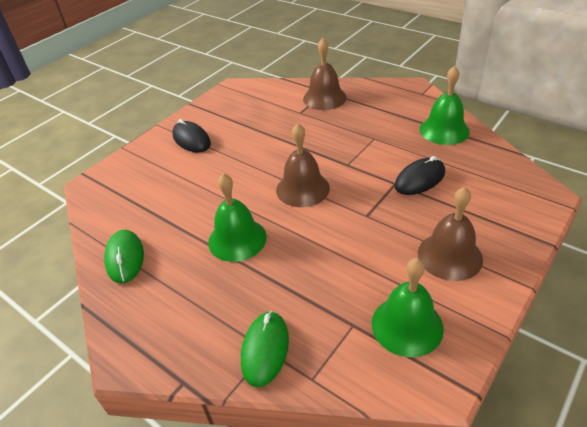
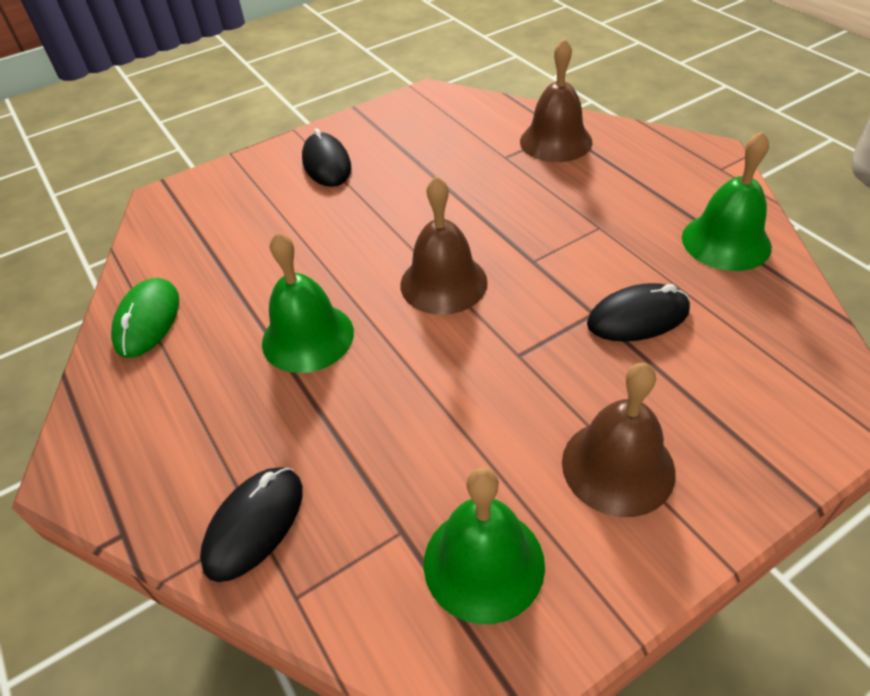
camera: 20 degrees right, 5 degrees up
green mouse [241,311,289,387] -> black mouse [200,467,303,582]

